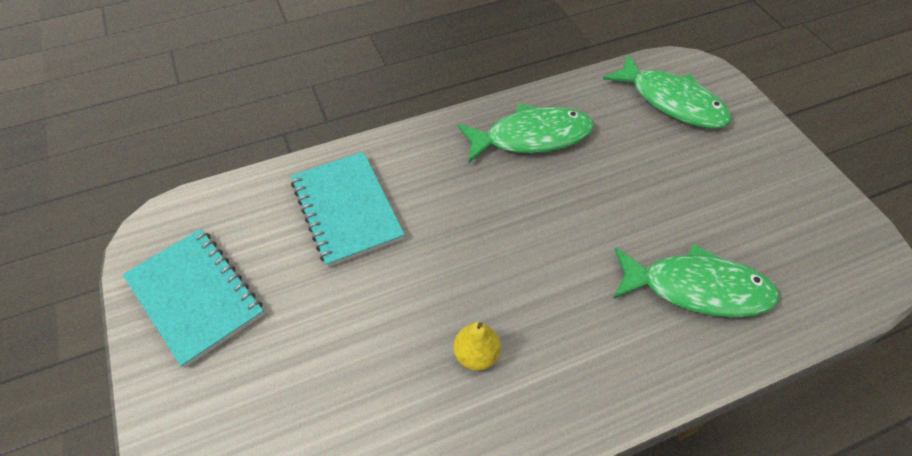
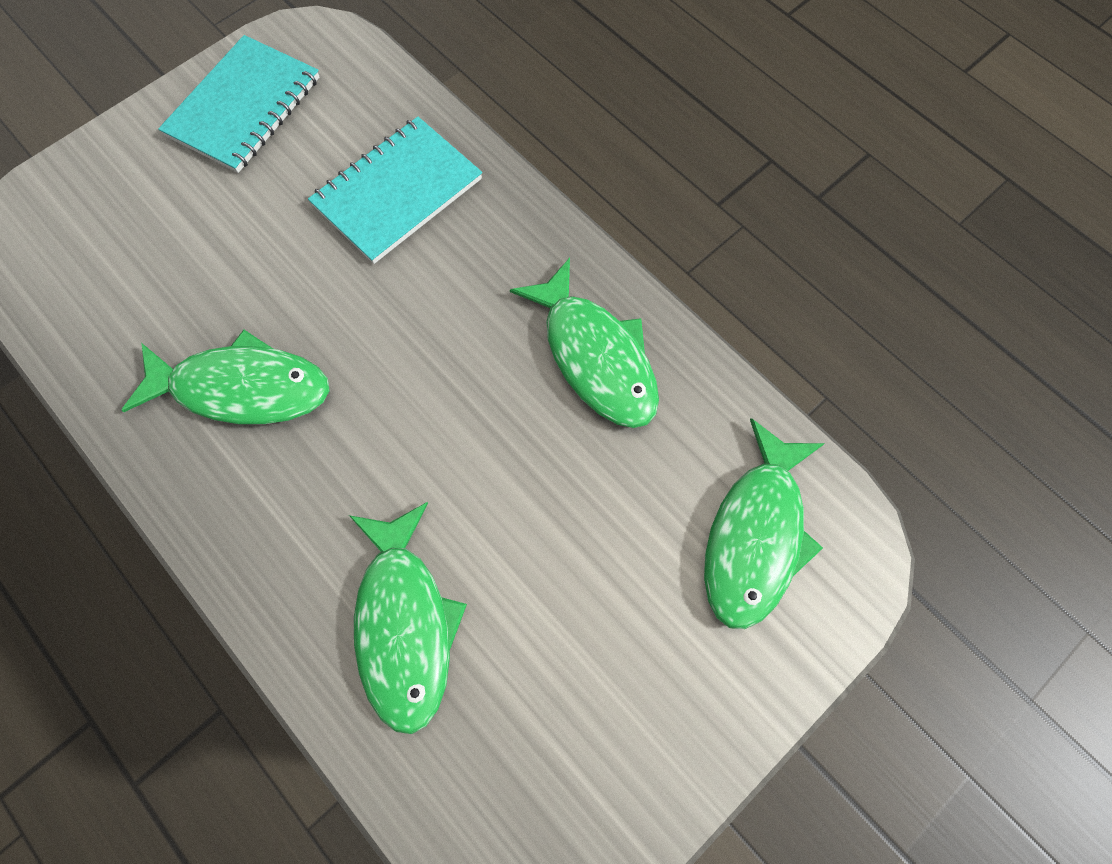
camera: 70 degrees right, 15 degrees up
yellow pear [454,322,501,371] -> green fish [121,330,330,424]

